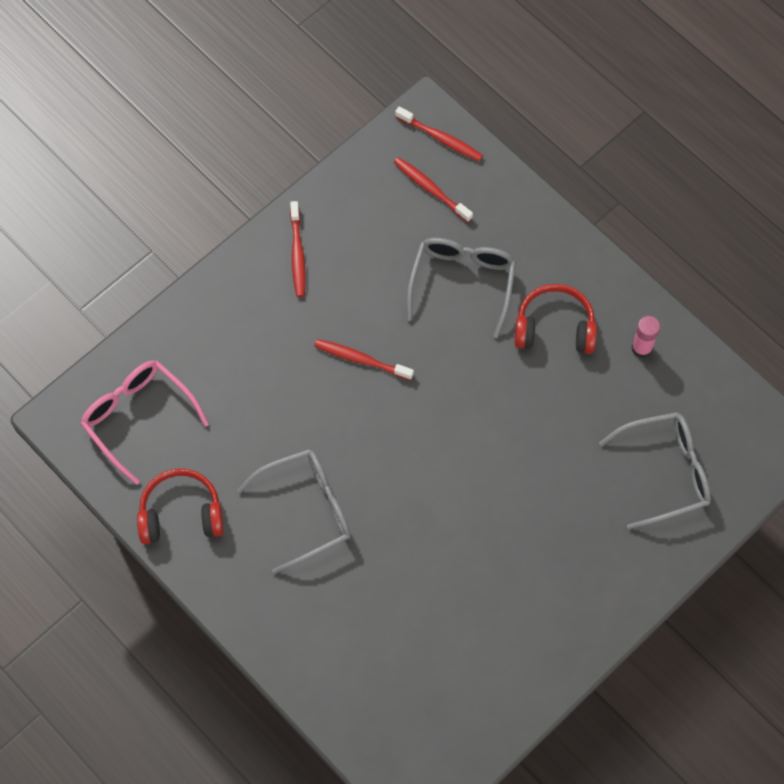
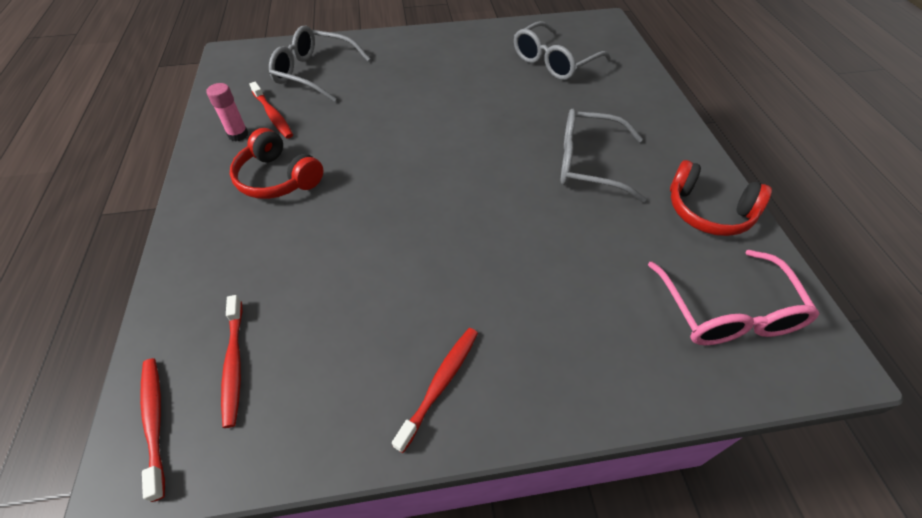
camera: 145 degrees left, 15 degrees down
red toothbrush [314,339,414,380] -> red toothbrush moved to [249,82,293,138]
grey glasses [407,238,516,338] -> grey glasses moved to [514,21,611,80]

